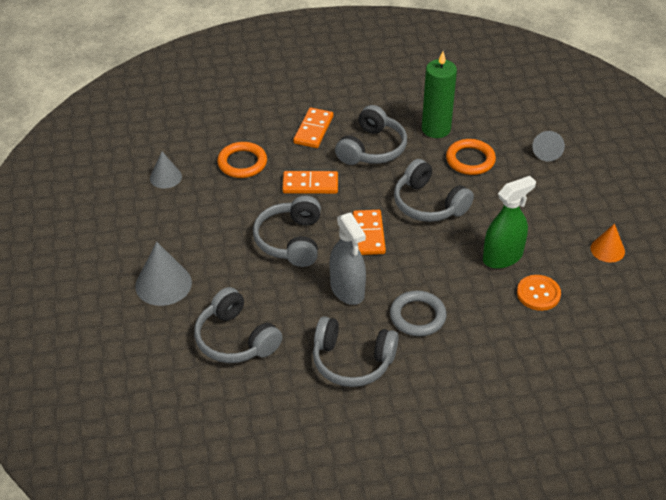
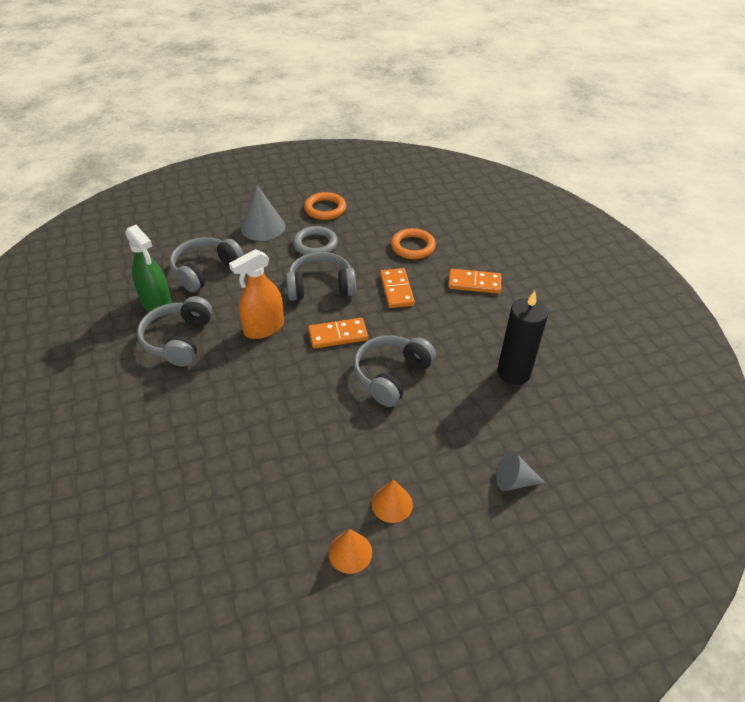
camera: 80 degrees right, 0 degrees up
grey cone [150,151,182,188] -> none
grey spray bottle [330,212,366,305] -> orange spray bottle [229,249,284,339]
grey headphones [335,105,407,165] -> none
grey ring [390,291,447,336] -> grey ring moved to [293,226,338,255]
green candle [422,51,457,138] -> black candle [498,291,548,385]
orange ring [446,139,496,175] -> orange ring moved to [304,192,346,220]
green spray bottle [483,176,536,269] -> green spray bottle moved to [125,225,172,312]
orange button [517,275,561,311] -> none
none -> orange cone [372,480,413,523]

